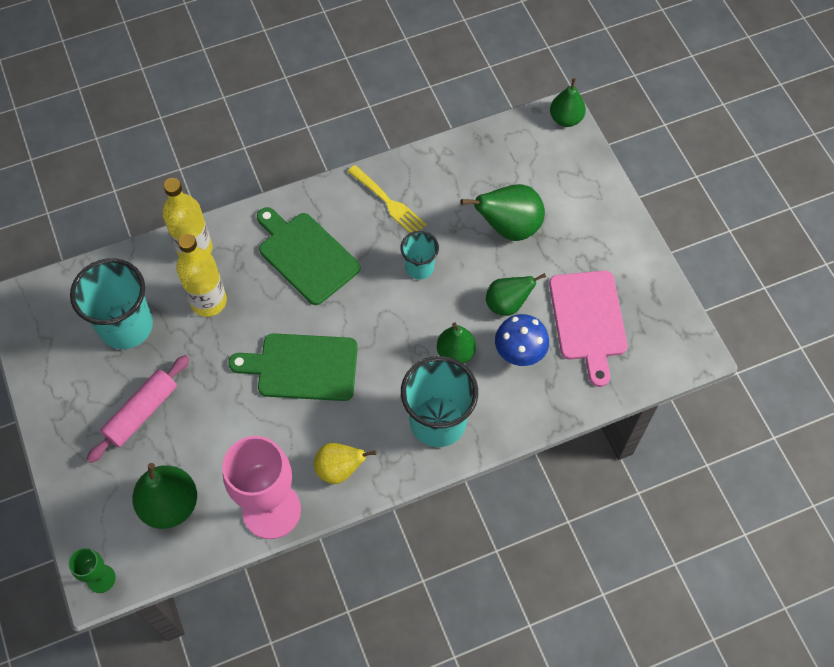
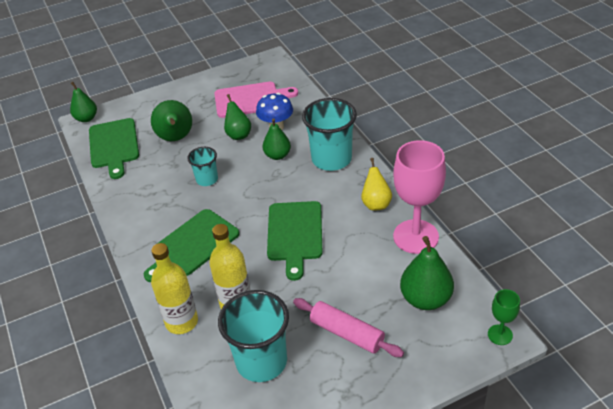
camera: 90 degrees left, 20 degrees down
yellow fork [347,165,427,233] -> none
none -> green cutting board [89,118,139,179]

